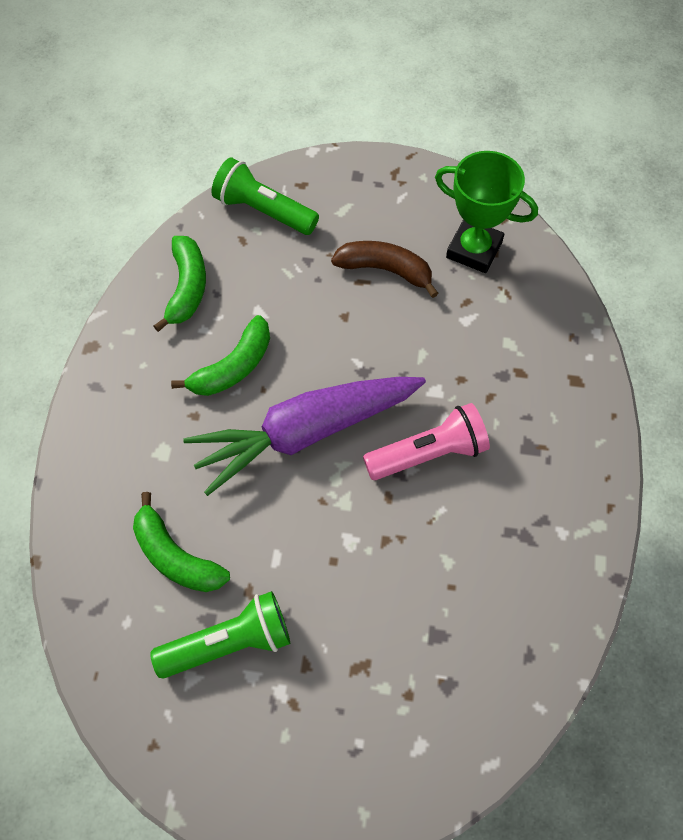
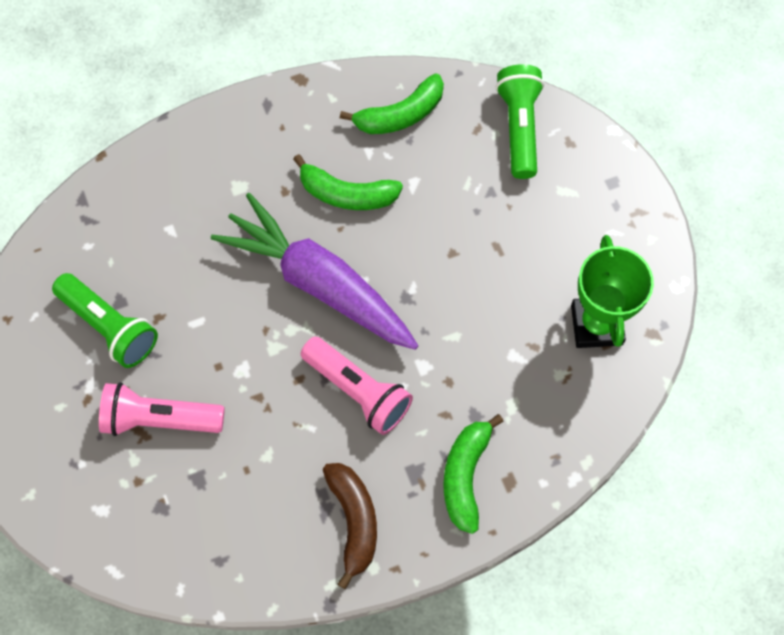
camera: 60 degrees right, 5 degrees up
green banana [133,492,230,592] -> green banana moved to [443,414,503,534]
brown banana [331,241,438,298] -> brown banana moved to [323,463,377,589]
none -> pink flashlight [99,382,225,436]

